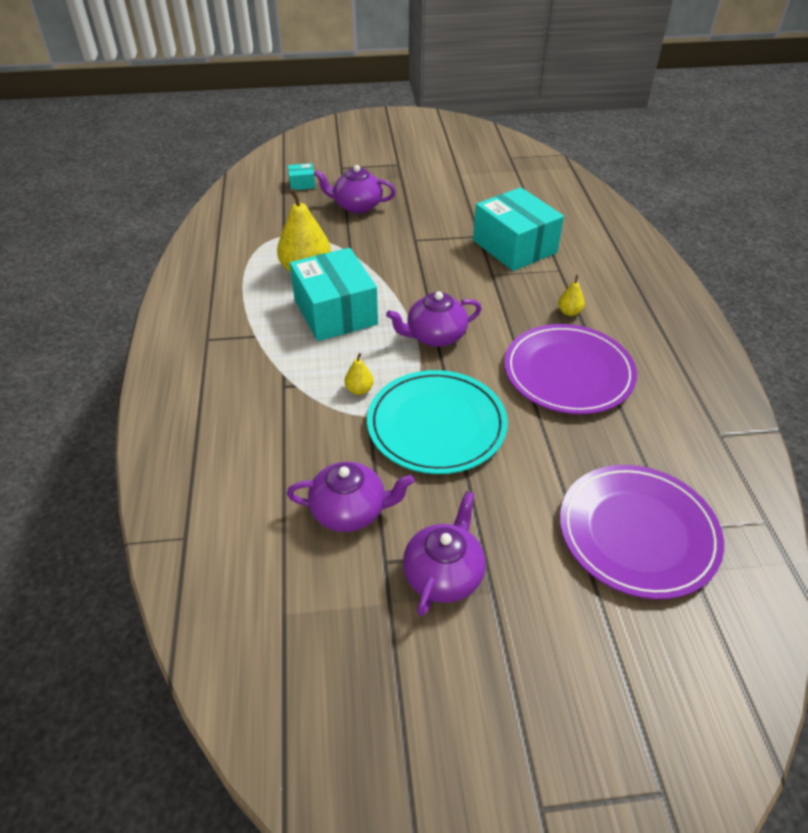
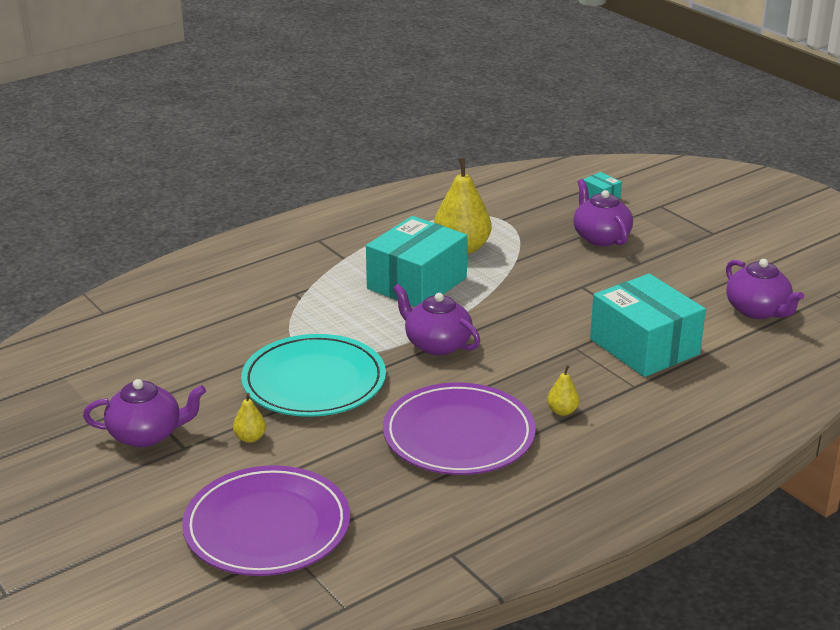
camera: 60 degrees right, 15 degrees down
purple teapot [287,461,414,532] -> purple teapot moved to [726,259,804,319]
yellow pear [345,353,374,395] -> yellow pear moved to [233,393,266,443]
turquoise box [473,187,564,271] -> turquoise box turned 60 degrees counterclockwise [590,274,706,377]

